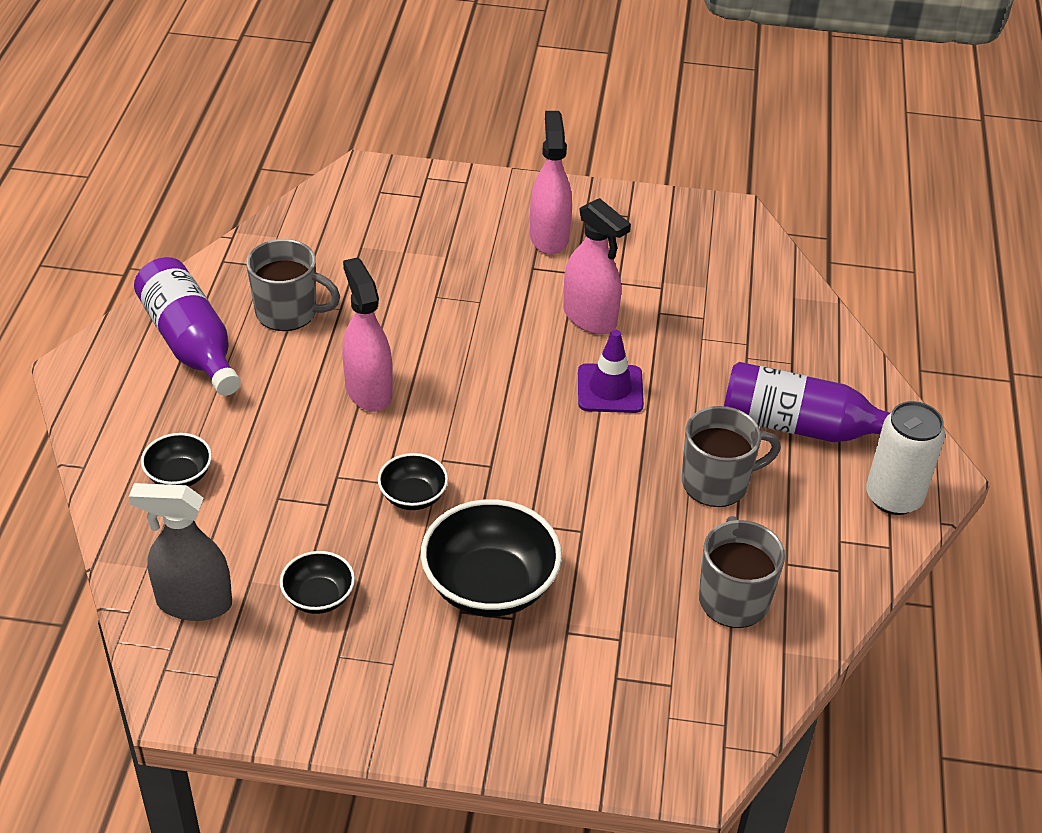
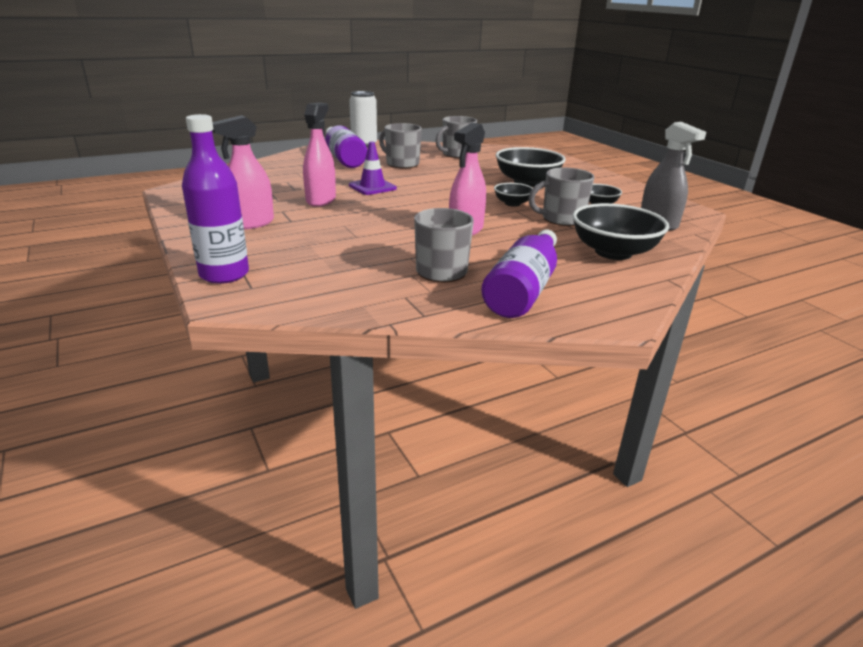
camera: 125 degrees left, 15 degrees down
black bowl [141,433,212,487] -> black bowl [572,203,669,260], size x1.89
none -> purple bottle [182,114,249,284]
none -> grey mug [528,168,595,226]

